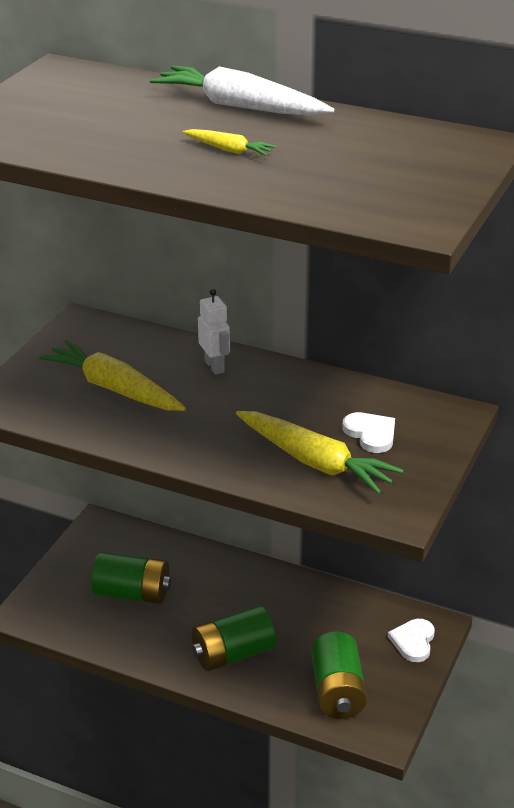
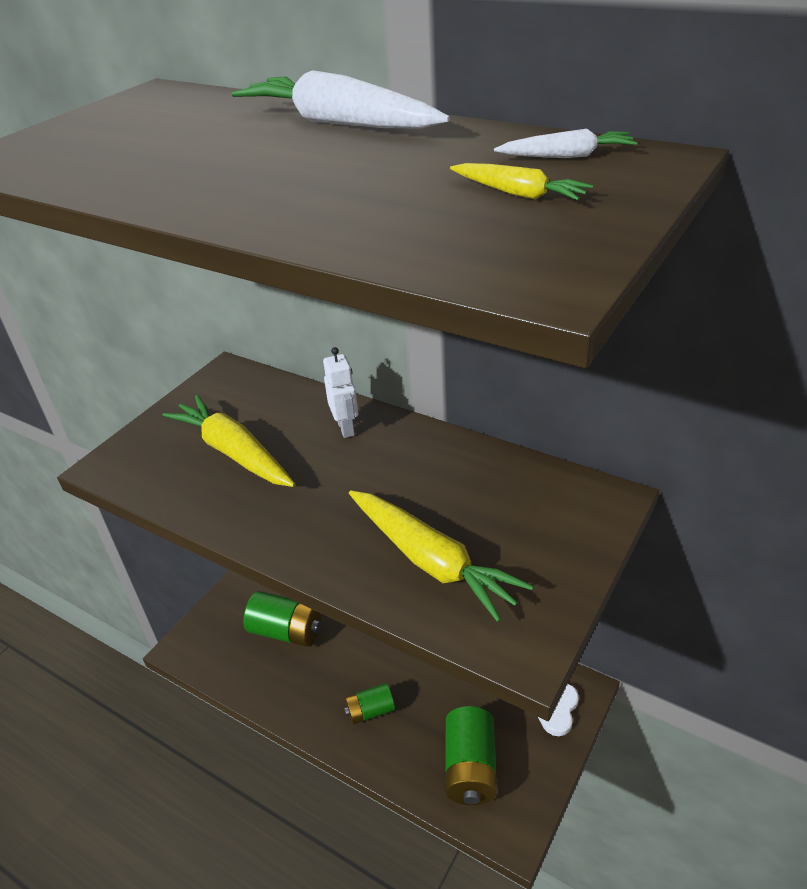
camera: 10 degrees right, 5 degrees up
yellow carrot [183,129,276,156] -> yellow carrot moved to [450,163,593,201]
green battery [192,605,276,671] -> green battery [344,683,395,724], size x0.60
white heart [343,412,395,453] -> none
none -> white carrot [494,129,637,158]

